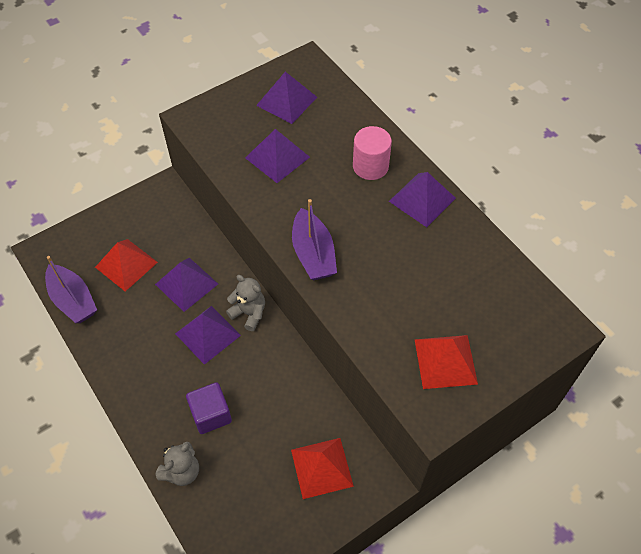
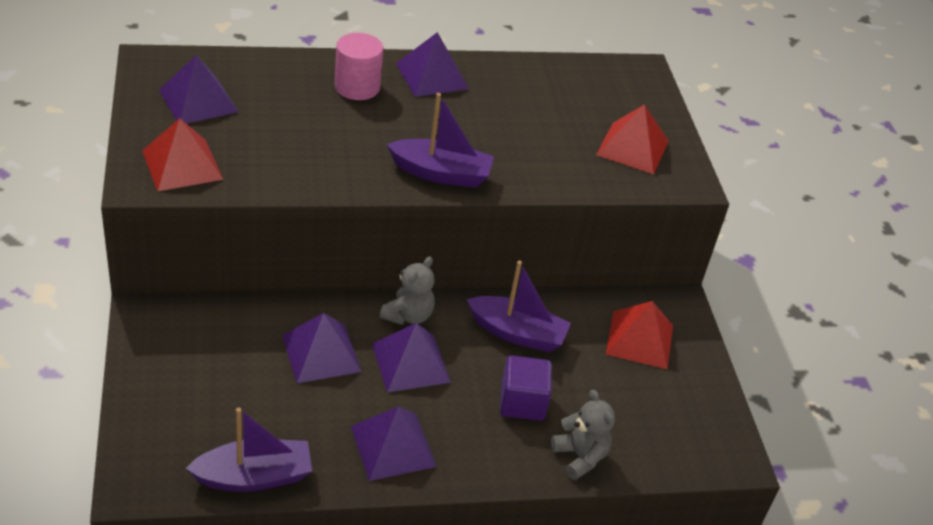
camera: 70 degrees left, 15 degrees down
red pyramid [95,239,158,292] -> red pyramid moved to [142,118,223,191]
grey teddy bear [226,275,265,331] -> grey teddy bear turned 150 degrees clockwise [380,256,435,325]
purple pyramid [245,129,310,183] -> purple pyramid moved to [351,407,437,481]
none -> purple boat [467,261,571,352]

